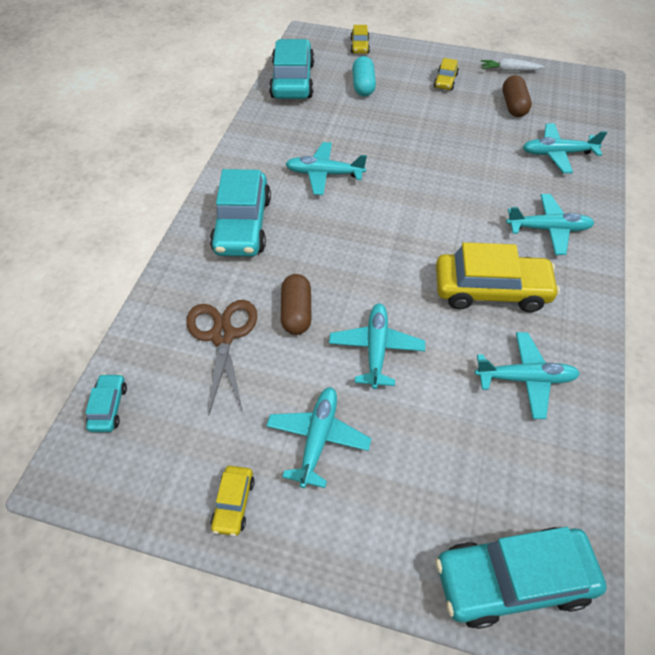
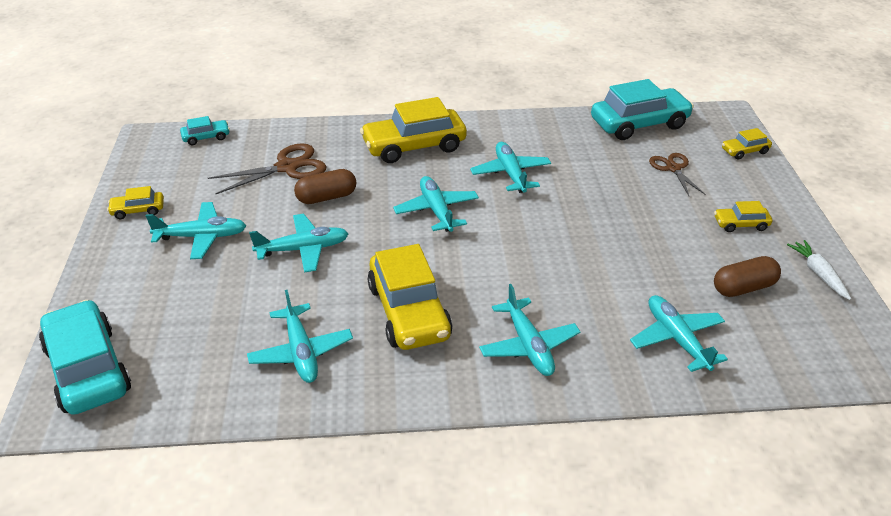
camera: 70 degrees right, 15 degrees down
turquoise car [210,169,271,257] -> yellow car [360,97,467,163]
turquoise capsule [352,56,376,96] -> brown scissors [649,153,705,196]
none -> turquoise plane [393,176,479,232]

